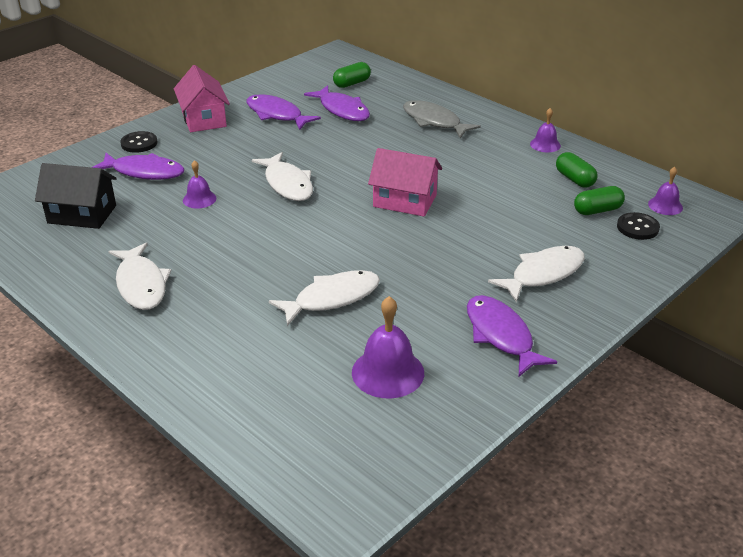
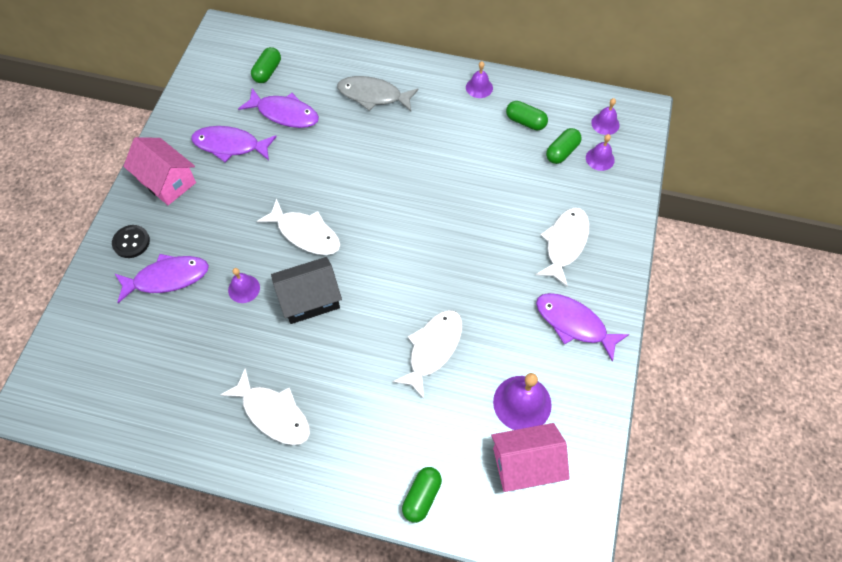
camera: 30 degrees left, 25 degrees up
black house [35,163,117,229] -> black house moved to [271,257,342,324]
pink house [368,148,442,217] -> pink house moved to [491,423,570,492]
black button [617,212,660,240] -> purple bell [586,134,615,171]
none -> green capsule [402,467,442,523]

